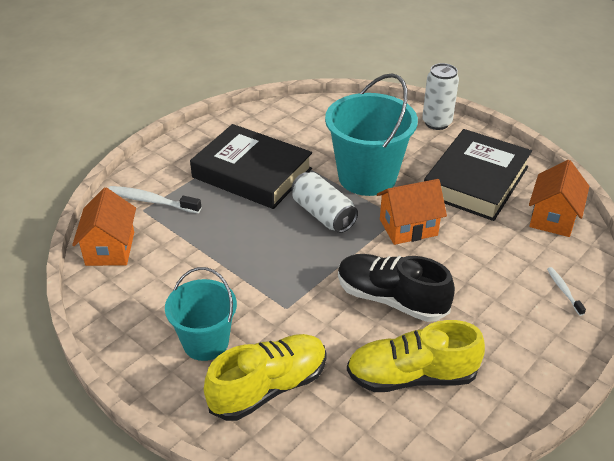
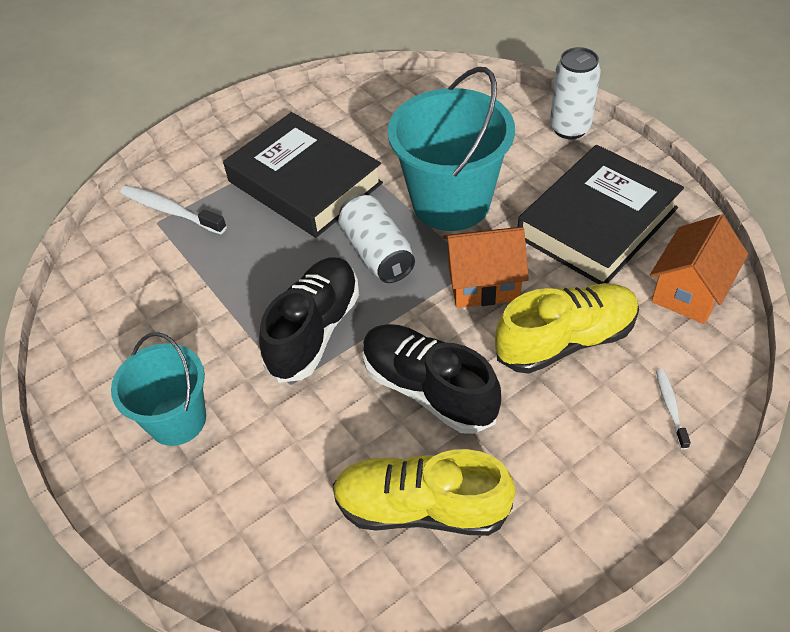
camera: 15 degrees right, 10 degrees up
orange house [72,188,136,266] -> none
yellow shoe [204,334,327,421] -> yellow shoe moved to [495,283,639,374]
none -> black shoe [259,257,359,383]

